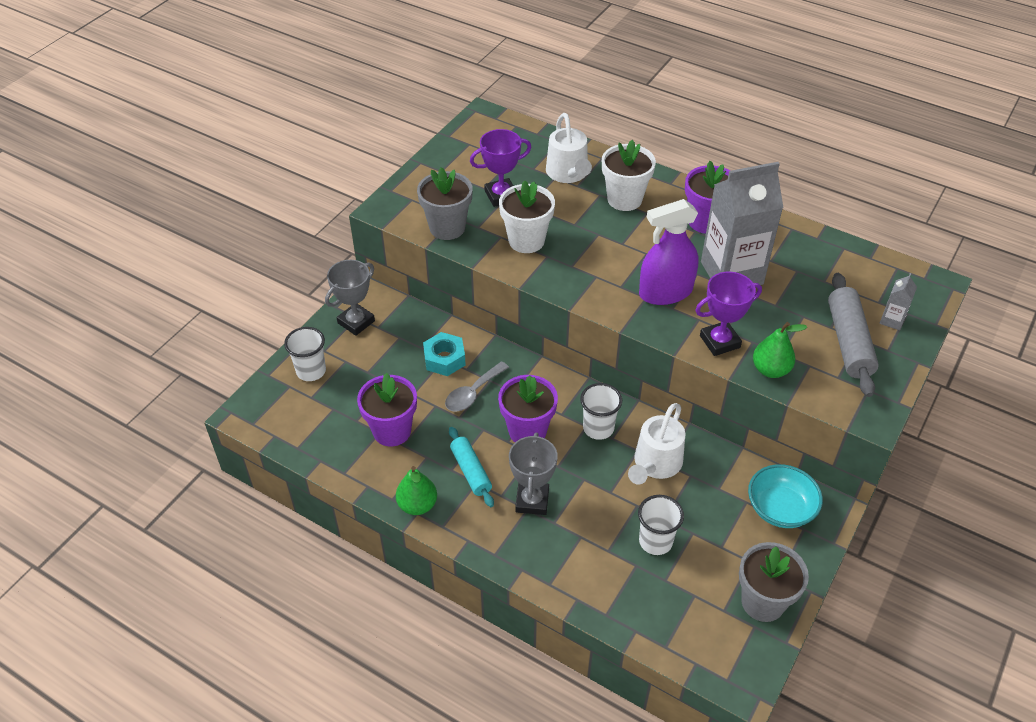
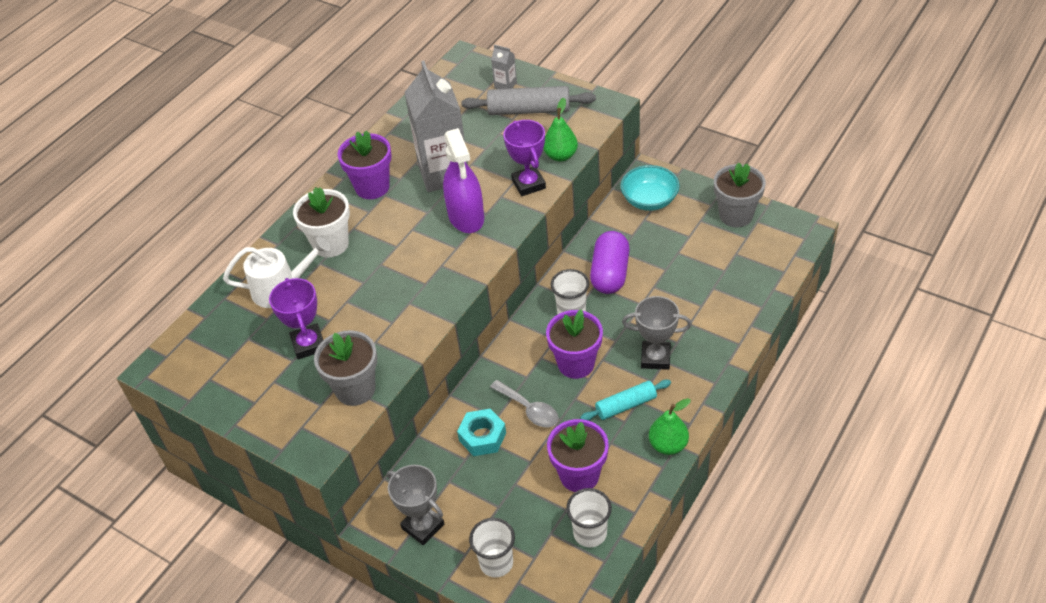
camera: 85 degrees left, 0 degrees up
white flower pot [499,181,555,253] -> none
white watering can [628,403,686,485] -> purple capsule [590,231,630,294]
white cup [638,495,684,555] -> white cup moved to [566,488,612,548]

